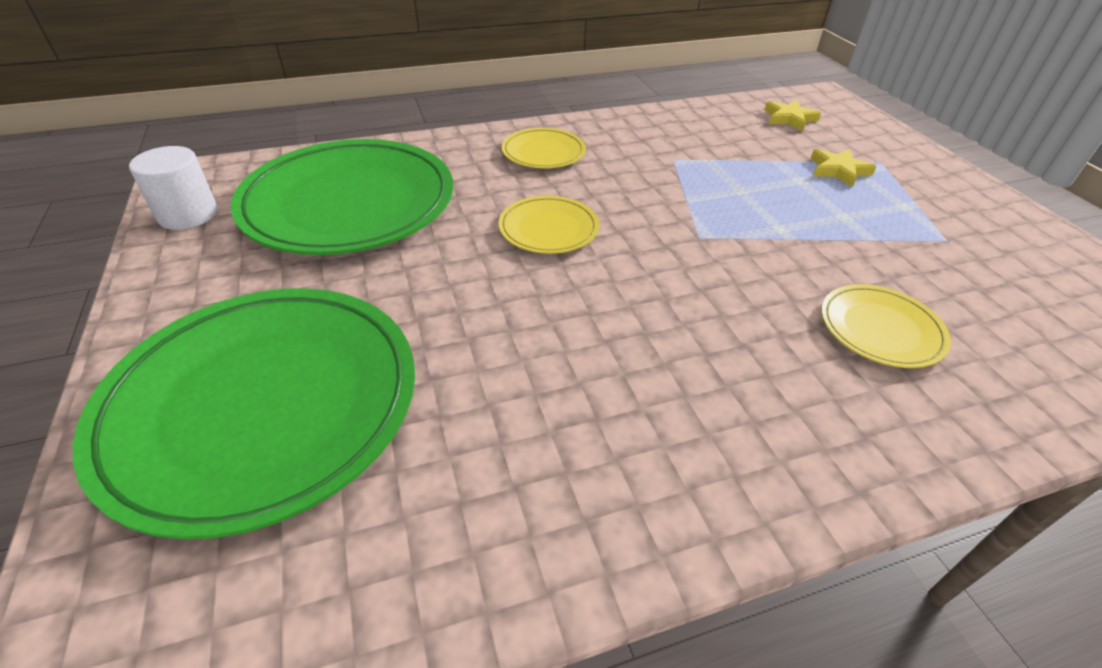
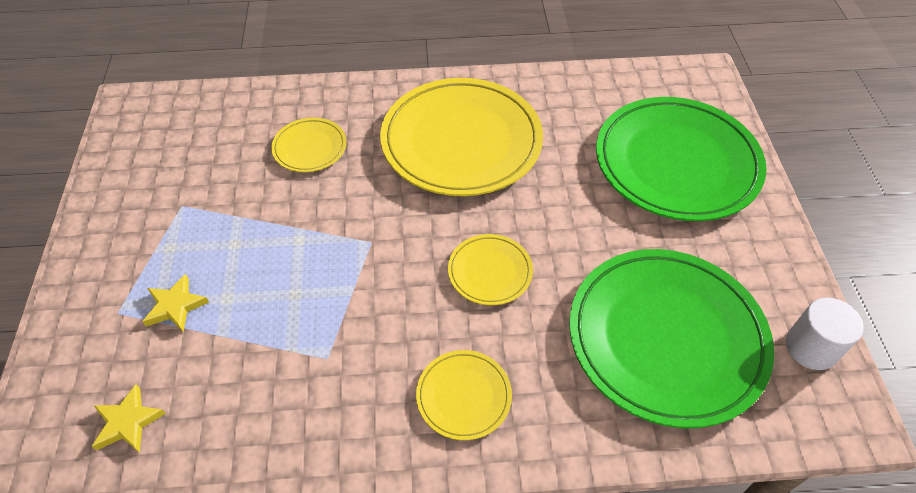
camera: 165 degrees left, 10 degrees up
none -> yellow plate [380,78,543,196]

